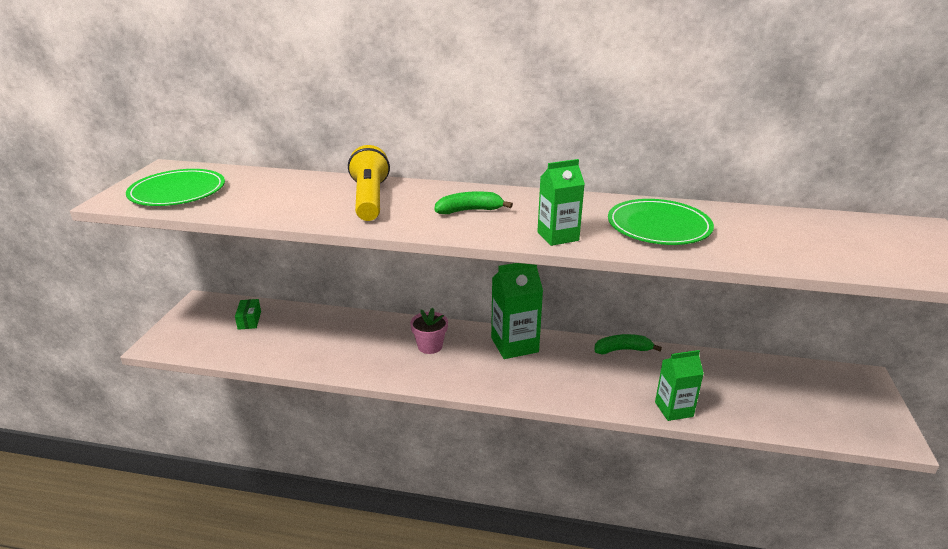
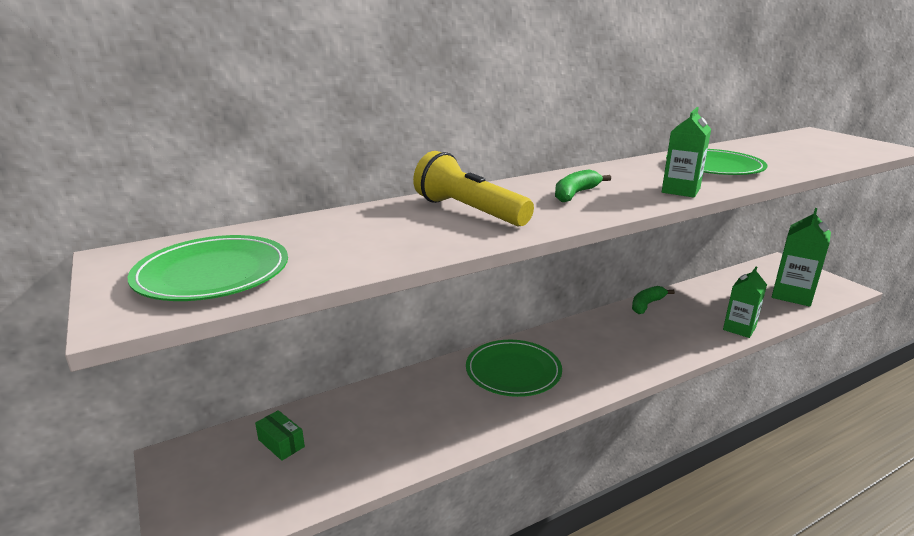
camera: 40 degrees left, 5 degrees down
pink flower pot [410,307,448,354] -> green plate [466,340,562,397]
green carton [491,263,543,359] -> green carton moved to [772,208,831,307]

